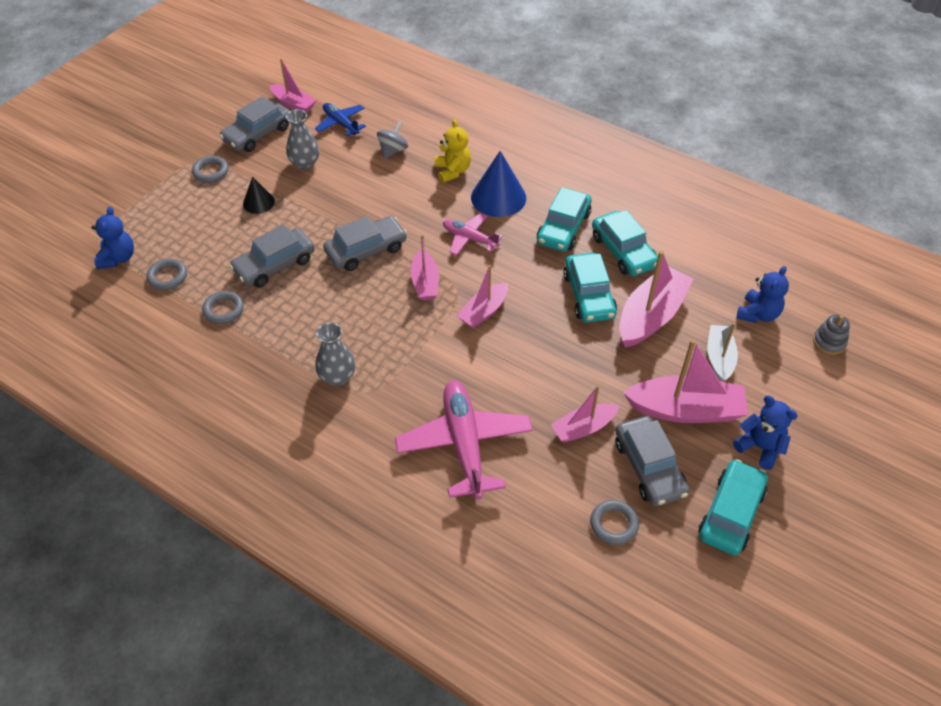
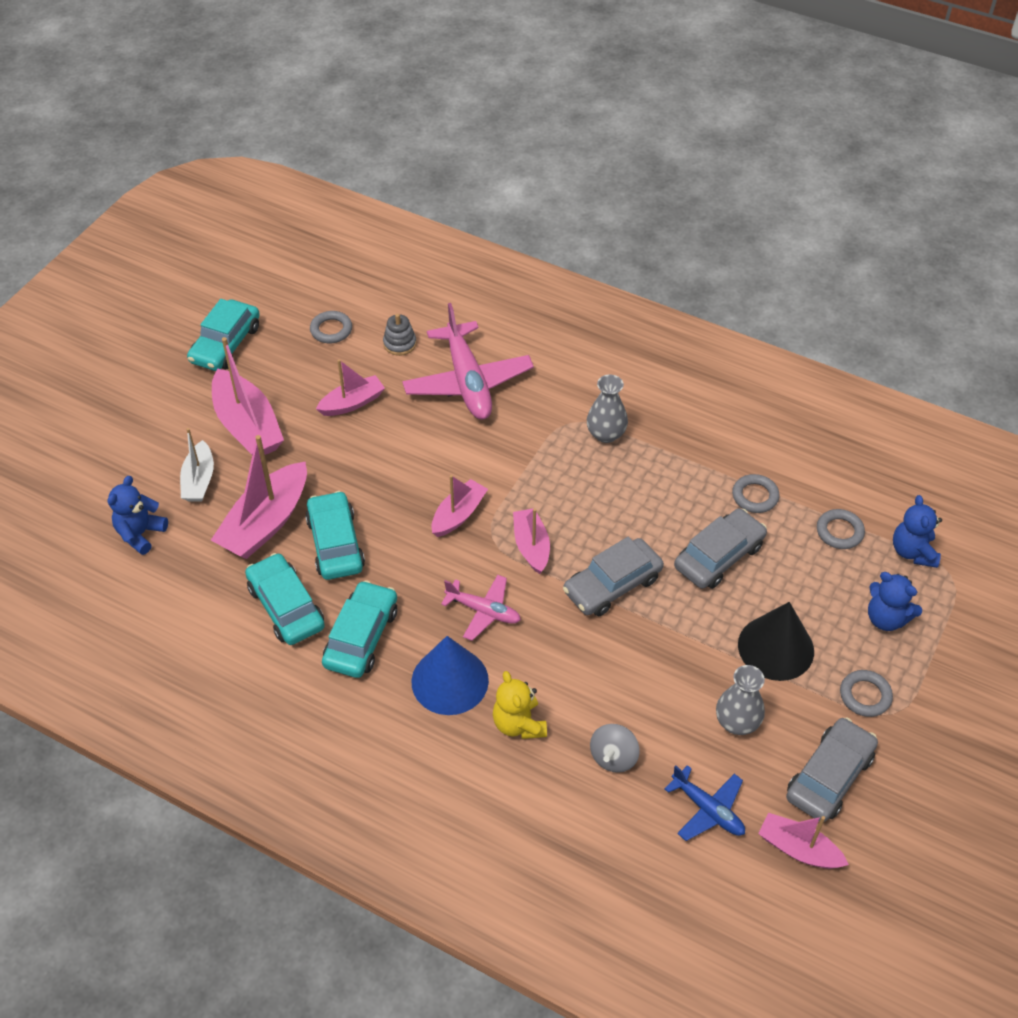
camera: 175 degrees right, 0 degrees up
black cone [243,176,275,214] -> black cone [738,602,814,681], size x1.76
grey car [615,416,689,506] -> none
pink boat [623,339,748,423] -> pink boat turned 120 degrees counterclockwise [212,337,284,455]
blue teddy bear [733,396,798,470] -> blue teddy bear moved to [868,572,922,631]
grey stacking toy [813,315,850,355] -> grey stacking toy moved to [383,314,417,356]

